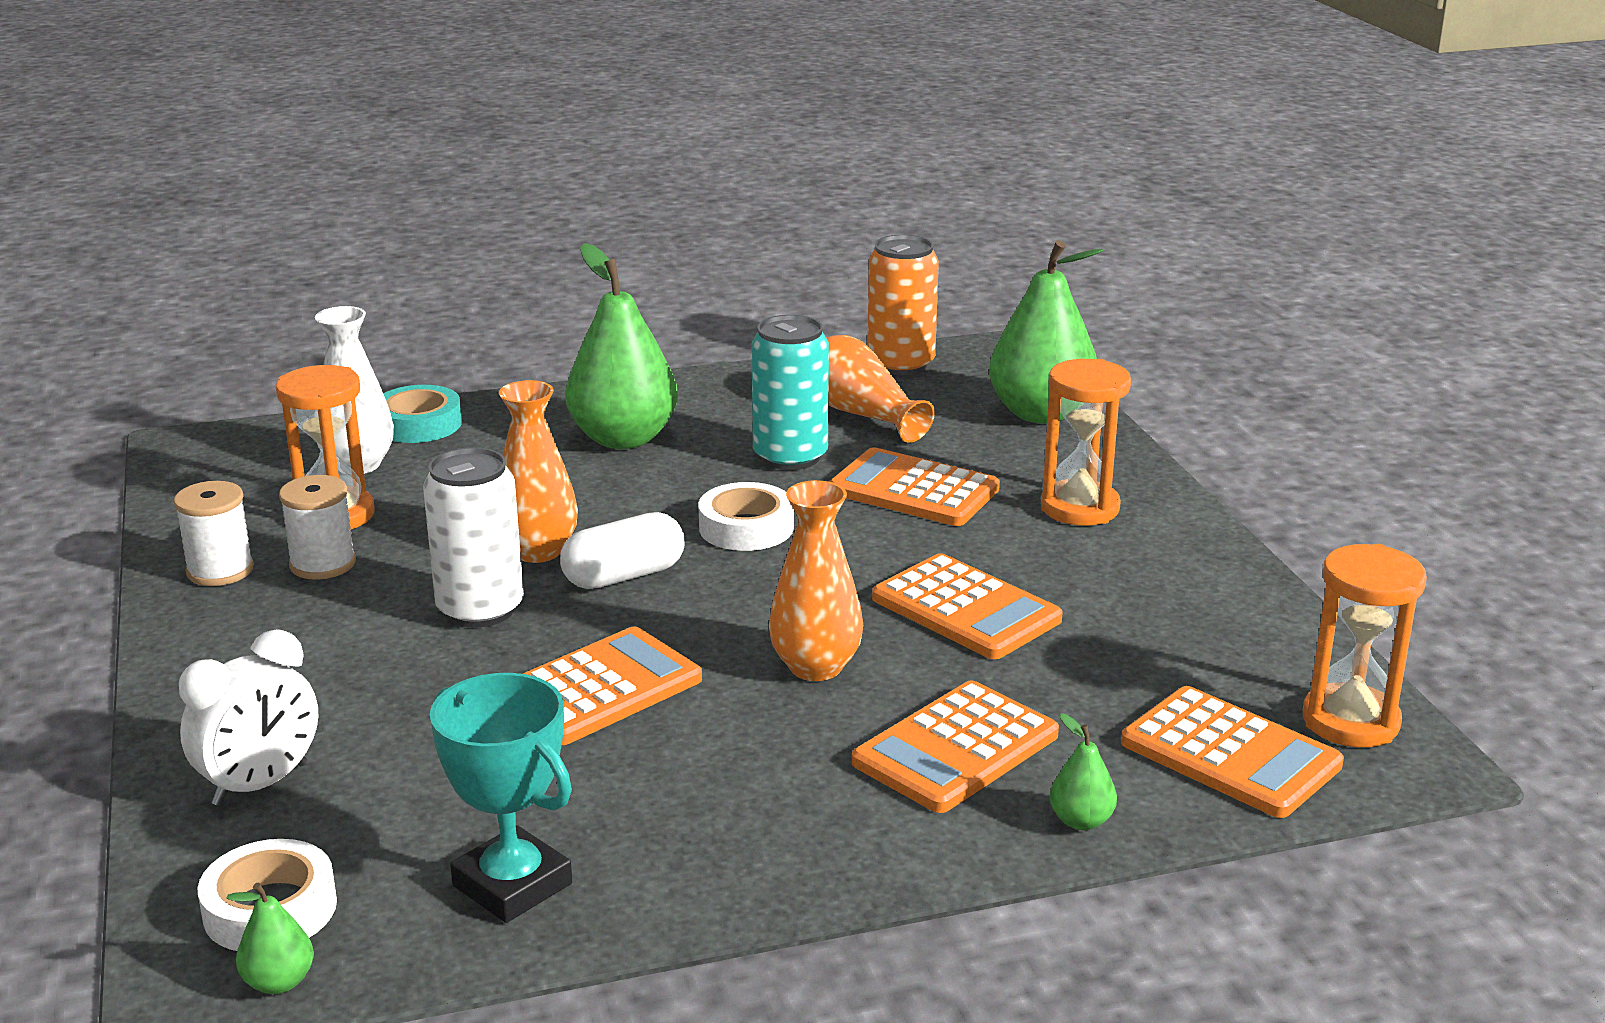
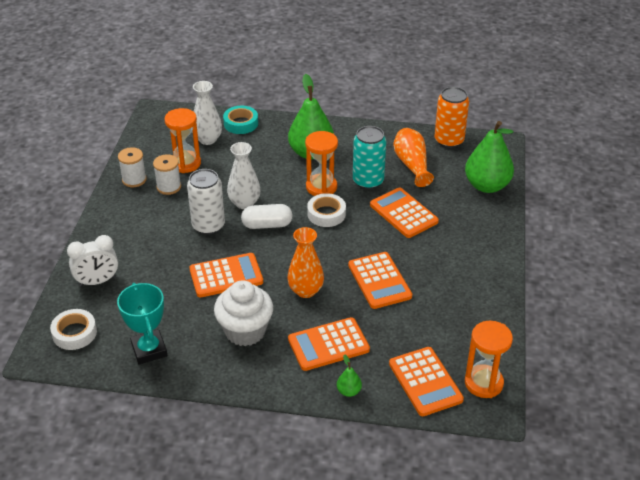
camera: 25 degrees right, 15 degrees up
green pear [226,883,314,994] -> none
orange vase [499,380,578,563] -> white vase [227,142,261,209]
orange hourglass [1041,359,1131,526] -> orange hourglass moved to [305,131,338,196]
none -> white cupcake [214,280,273,346]

